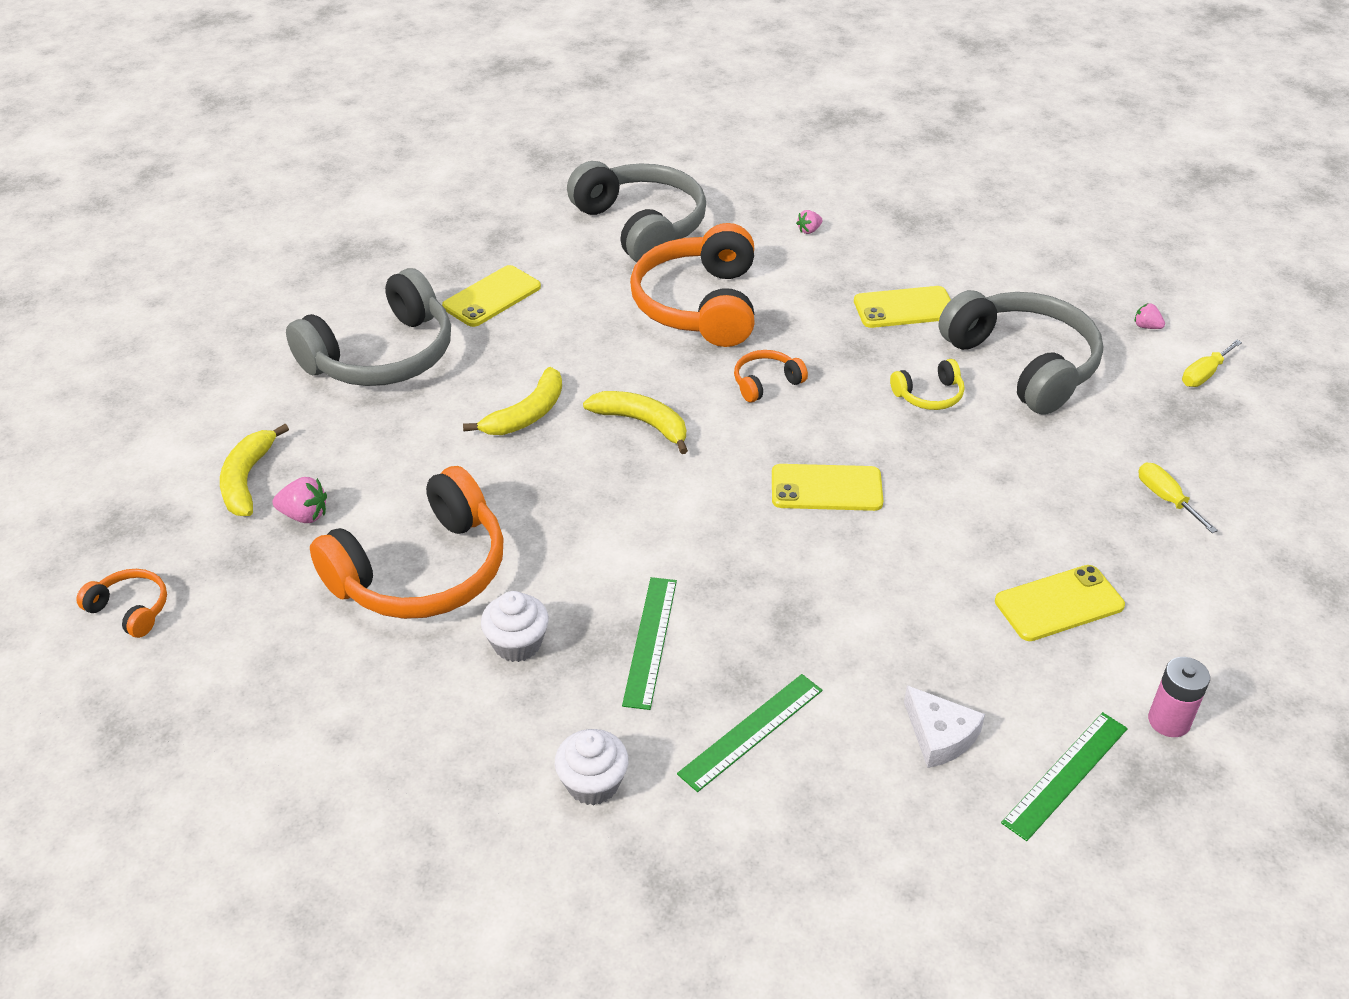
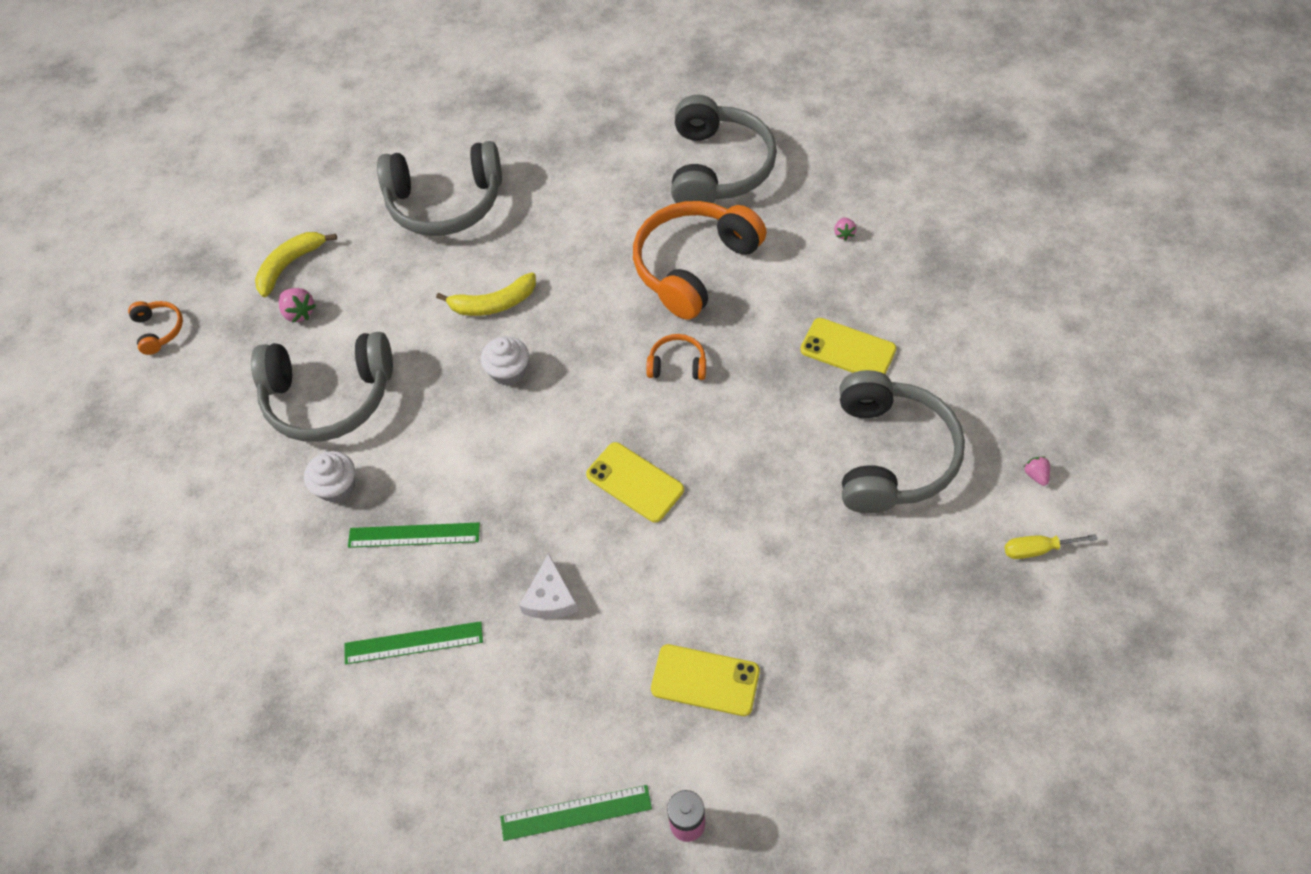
camera: 40 degrees right, 15 degrees up
orange headphones [310,466,504,619] -> grey headphones [251,332,393,442]
yellow phone [442,265,541,327] -> none
white cupcake [555,729,629,805] -> white cupcake moved to [481,336,529,386]
yellow banana [583,391,688,454] -> none
green ruler [622,577,677,710] -> green ruler turned 45 degrees clockwise [348,523,480,548]
pink strawberry [796,210,823,234] -> pink strawberry turned 90 degrees counterclockwise [834,217,857,241]
yellow headphones [890,359,964,410] -> none
white cheese [904,685,985,768] -> white cheese moved to [519,553,578,619]
yellow screwdriver [1138,462,1218,533] -> none

